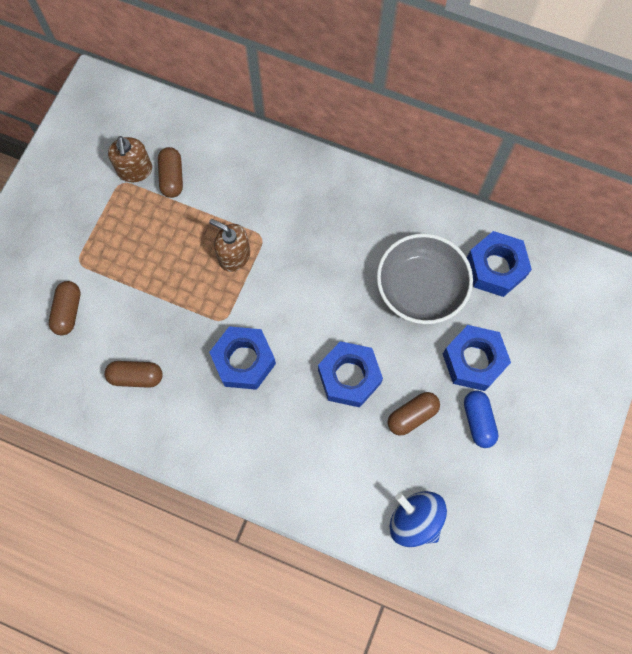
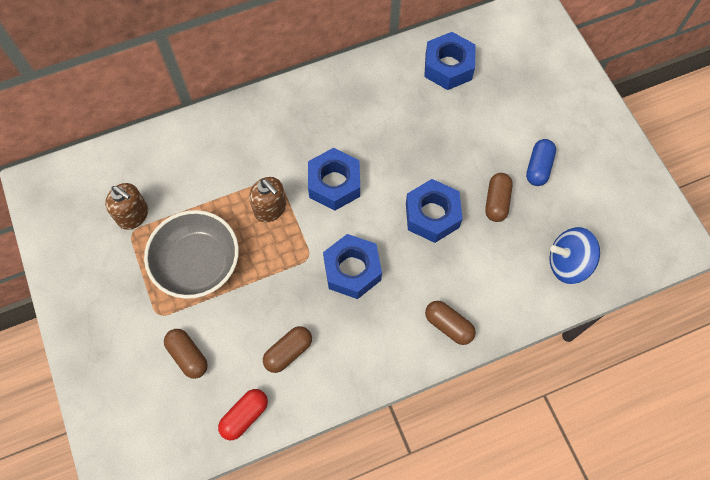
camera: 45 degrees left, 5 degrees down
brown capsule [158,147,183,198] -> brown capsule moved to [425,301,476,345]
brown soap dispenser [209,219,250,272] -> brown soap dispenser turned 120 degrees counterclockwise [249,177,286,222]
grey bowl [377,233,473,324] -> grey bowl moved to [144,210,239,299]
blue nut [443,325,511,391] -> blue nut moved to [308,148,360,211]
blue capsule [464,390,498,448] -> blue capsule turned 75 degrees clockwise [526,139,556,186]
none -> red capsule [218,389,268,440]

